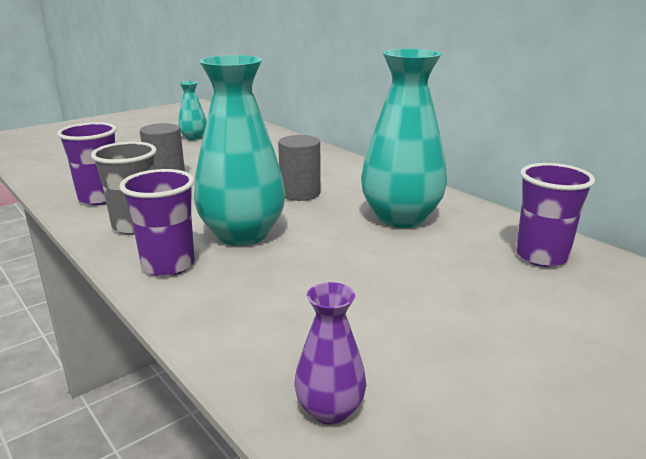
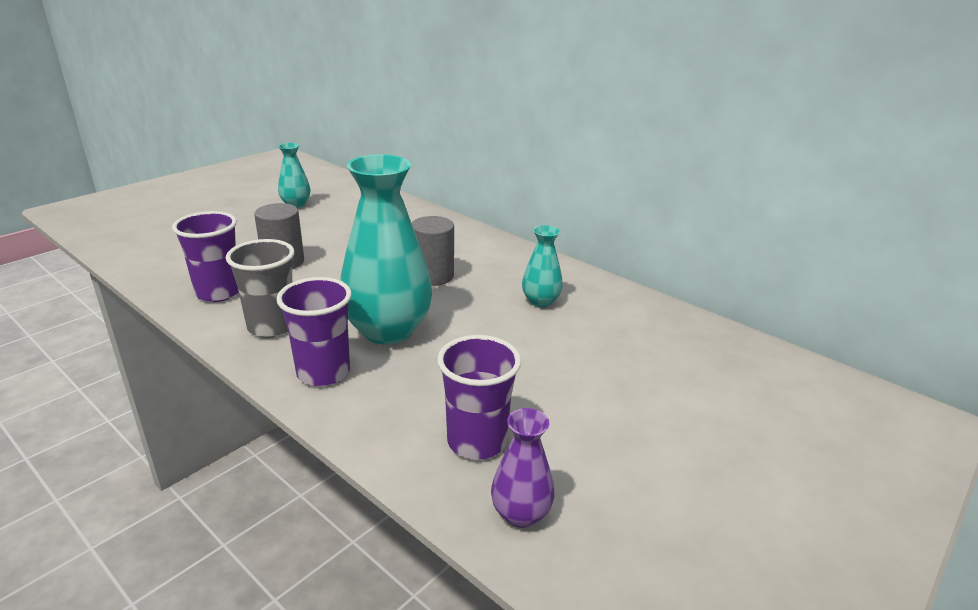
camera: 10 degrees left, 5 degrees up
turquoise vase [361,49,447,228] -> turquoise vase [522,225,563,307], size x0.49
purple cup [516,163,595,267] -> purple cup moved to [437,335,521,460]

